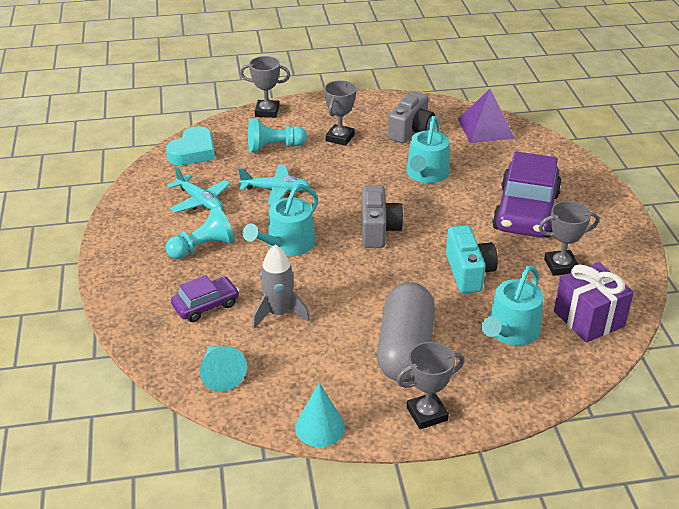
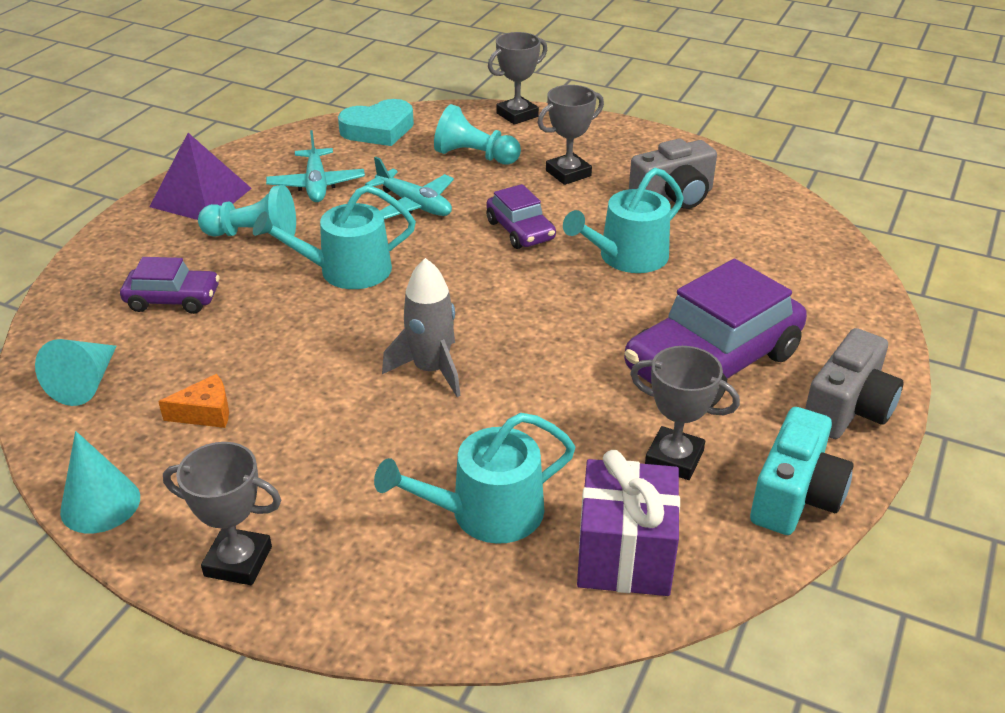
camera: 35 degrees right, 0 degrees up
grey trophy [240,56,290,118] -> grey trophy turned 75 degrees counterclockwise [488,32,547,125]
grey rocket [252,244,310,329] -> grey rocket moved to [382,258,461,397]
grey camera [362,185,404,248] -> grey camera moved to [805,328,903,439]
grey capsule [377,282,435,382] -> none
turquoise camera [446,225,498,293] -> turquoise camera moved to [750,407,854,535]
purple pyramid [457,89,515,143] -> purple pyramid moved to [150,133,252,220]
none -> orange cheese [158,374,229,428]
none -> purple car [486,184,556,249]

